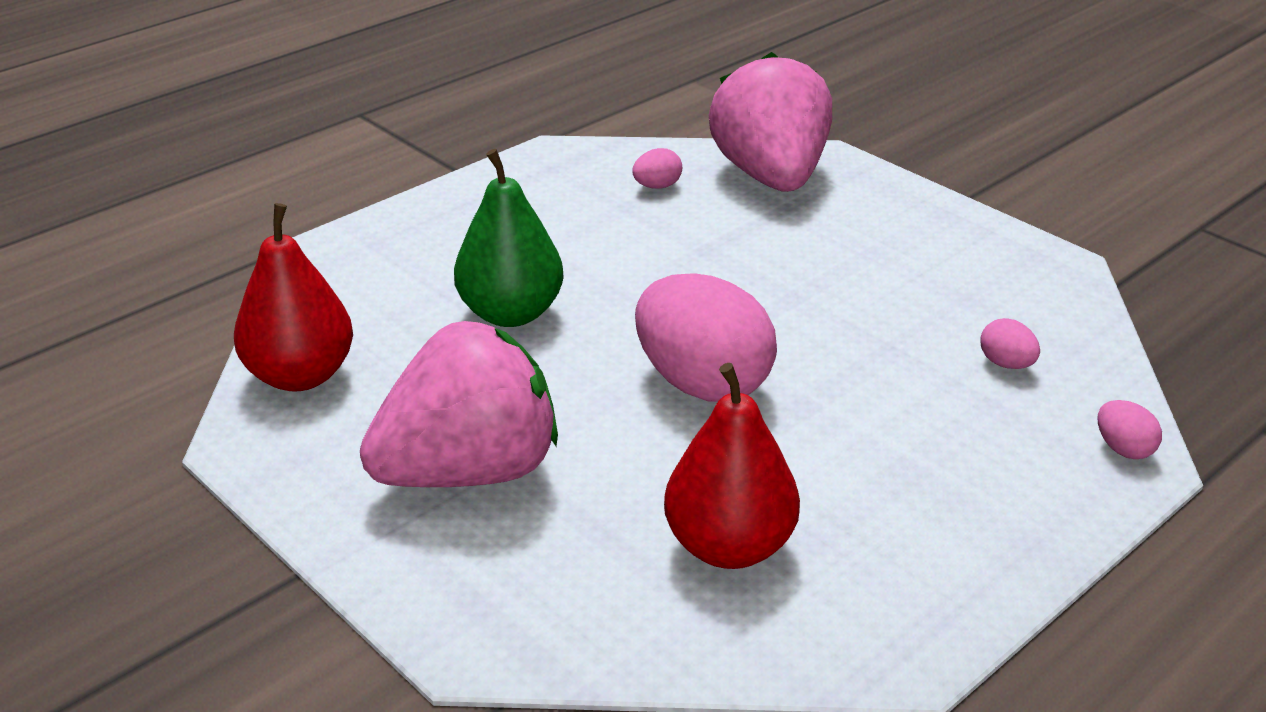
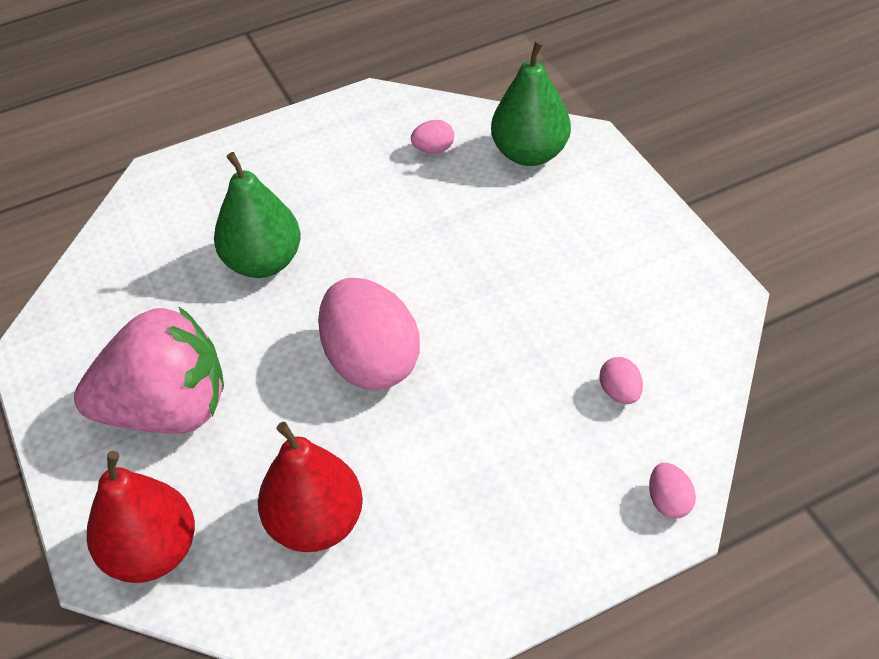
camera: 20 degrees right, 15 degrees up
red pear [234,203,353,391] -> red pear moved to [87,451,195,583]
pink strawberry [709,52,832,192] -> green pear [491,41,571,166]

